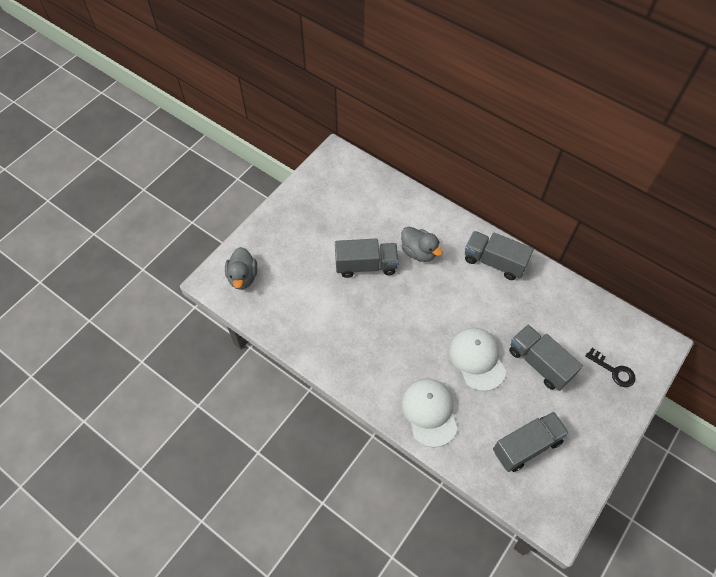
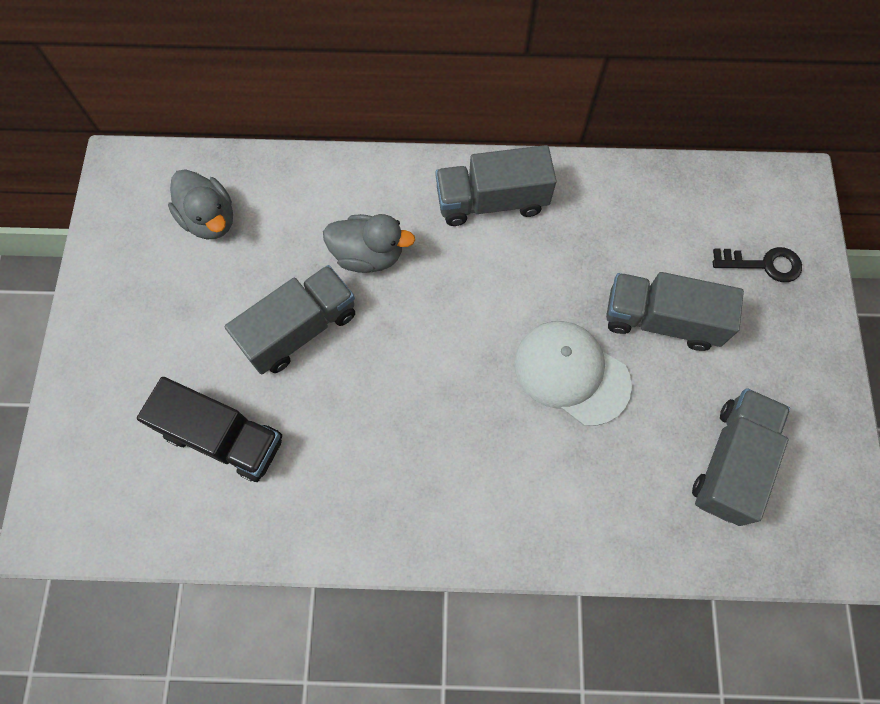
camera: 35 degrees left, 10 degrees up
grey duck [225,247,257,290] -> grey duck moved to [168,169,233,239]
white cap [402,378,457,447] -> none
none -> black truck [137,377,282,482]

